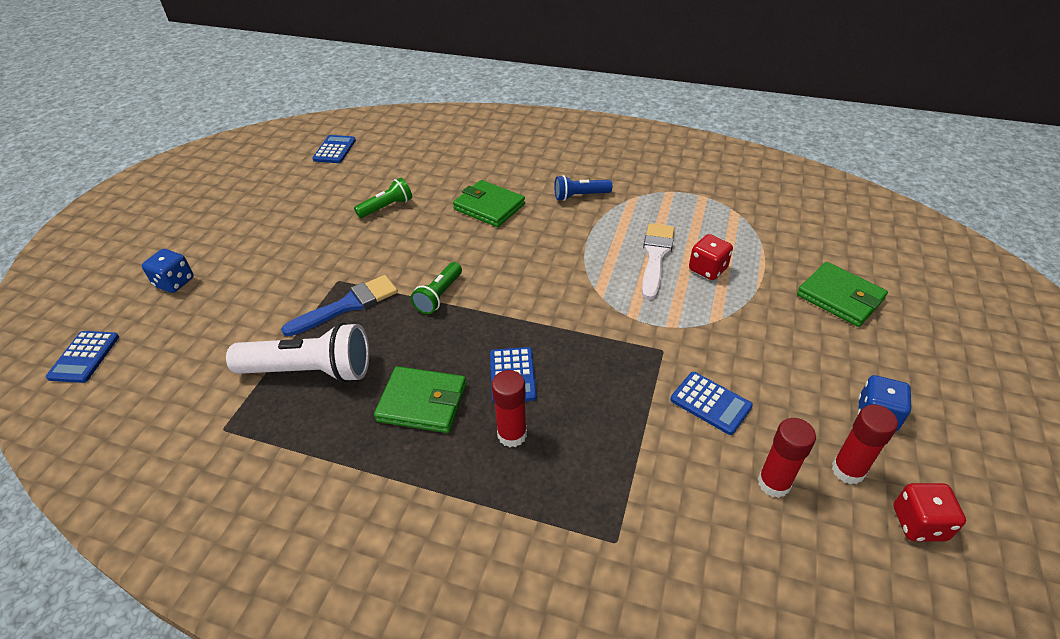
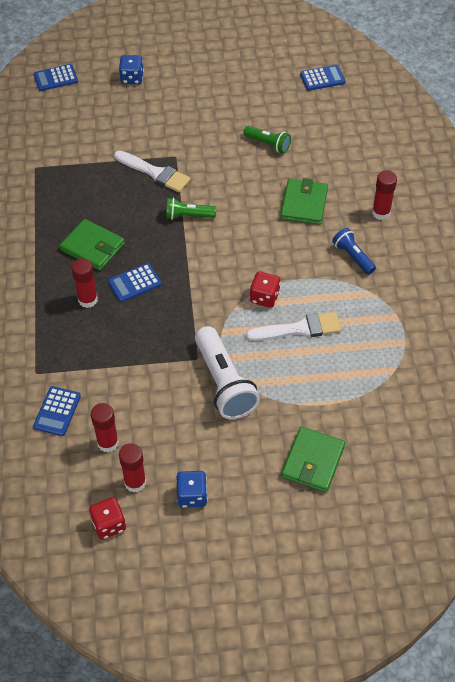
camera: 65 degrees right, 10 degrees up
white flashlight [226,322,369,383] -> white flashlight moved to [195,326,260,419]
blue brush [281,275,398,337] -> white brush [114,150,191,192]
green wallet [374,366,466,433] -> green wallet turned 45 degrees counterclockwise [60,219,125,271]
blue calculator [671,372,753,435] -> blue calculator moved to [33,386,81,436]
red dice [689,234,733,280] -> red dice moved to [250,271,281,308]
none -> red glue stick [372,170,397,220]

